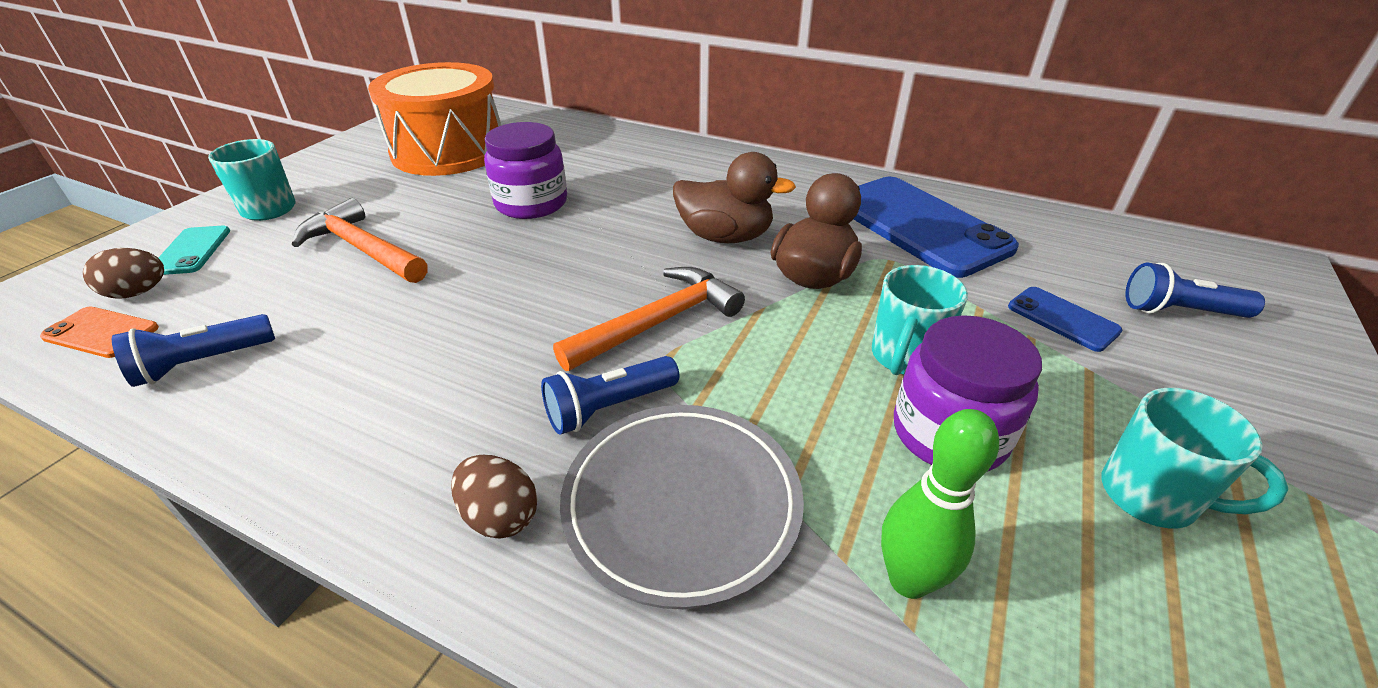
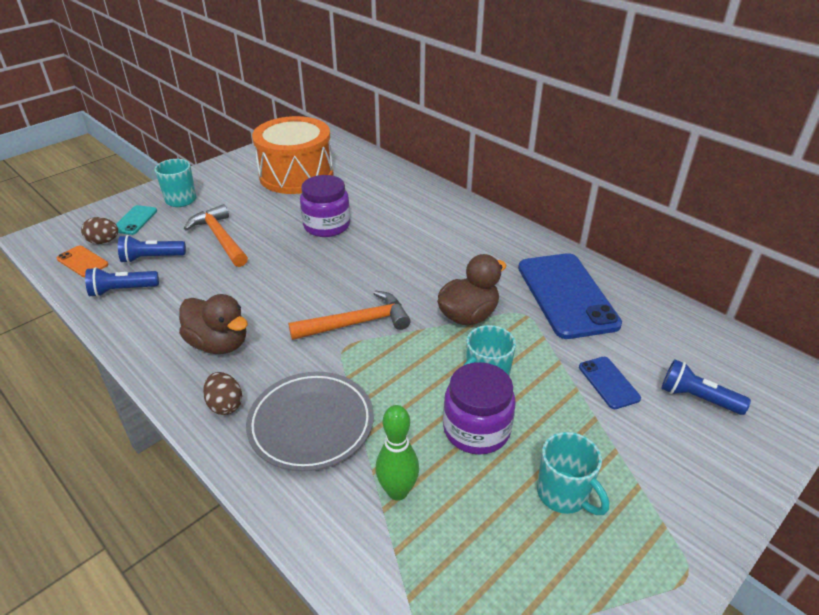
camera: 20 degrees right, 0 degrees up
blue flashlight [541,356,680,435] -> blue flashlight moved to [118,235,186,263]
brown duck [673,152,796,243] -> brown duck moved to [179,294,248,354]

